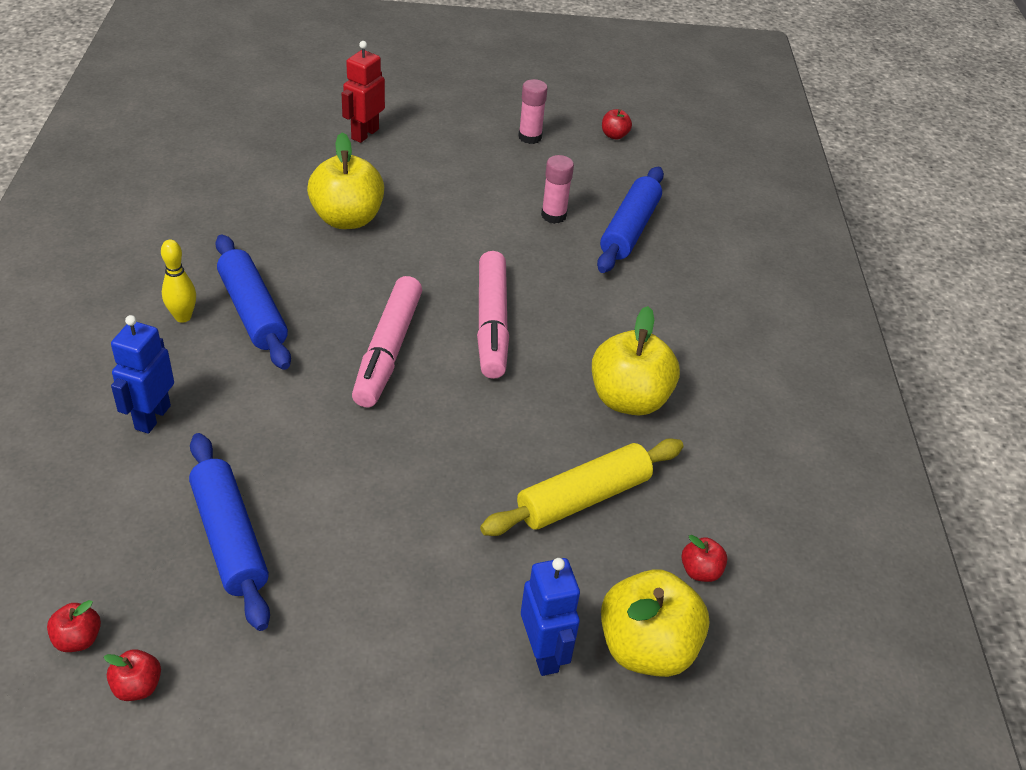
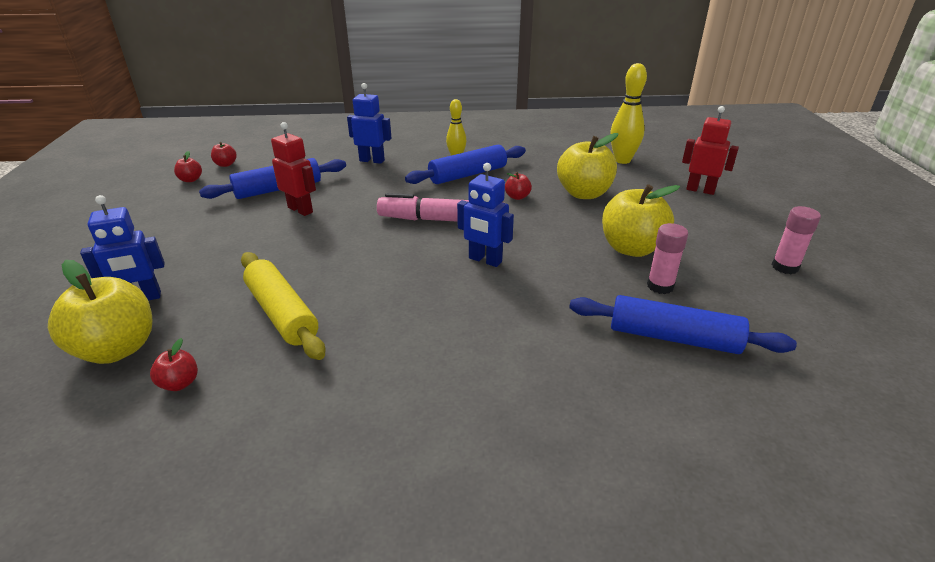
camera: 90 degrees right, 10 degrees down
pink marker [477,251,509,379] -> blue robot [457,163,514,267]
yellow apple [592,306,680,415] -> yellow apple moved to [602,184,680,257]
red apple [602,109,632,140] -> red apple moved to [505,172,532,200]
none -> red robot [271,122,316,216]
none -> yellow bowling pin [610,63,647,164]

